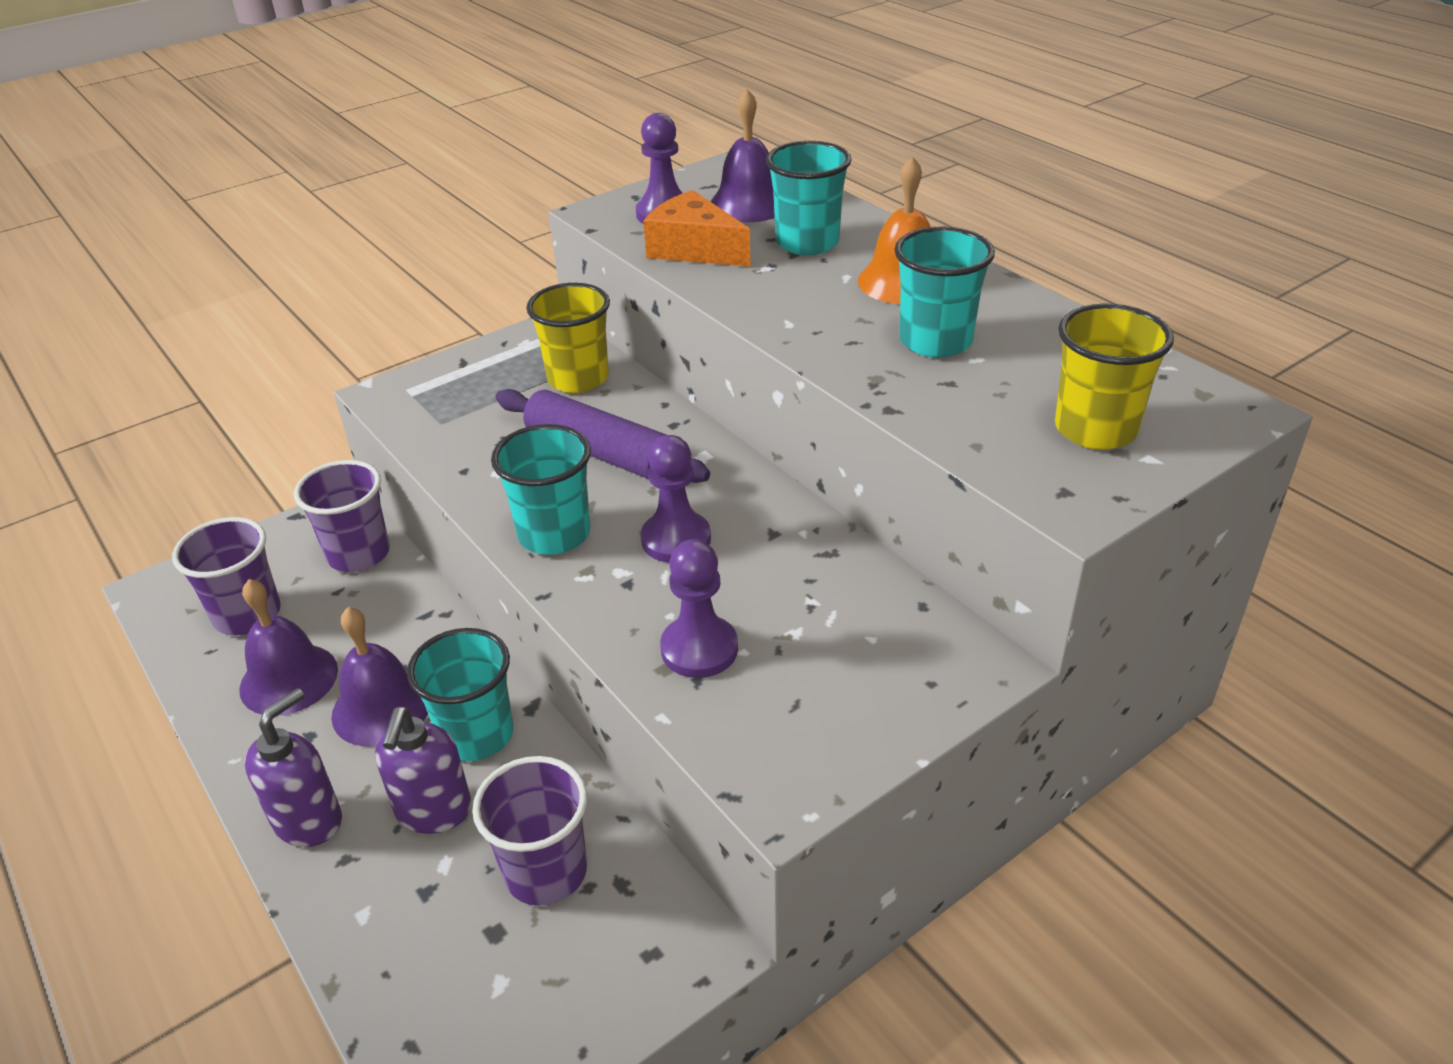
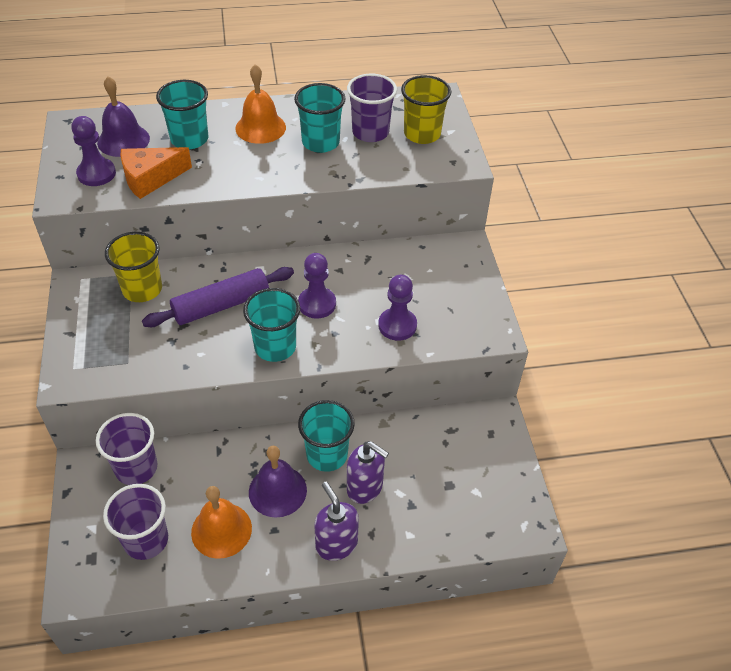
camera: 65 degrees left, 10 degrees up
purple bell [239,579,338,716] -> orange bell [191,486,252,559]
purple cup [472,756,587,906] -> purple cup moved to [347,74,397,142]

